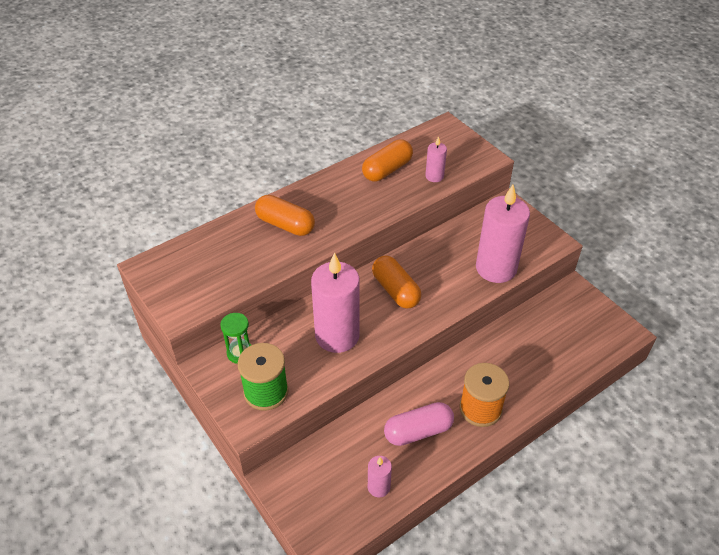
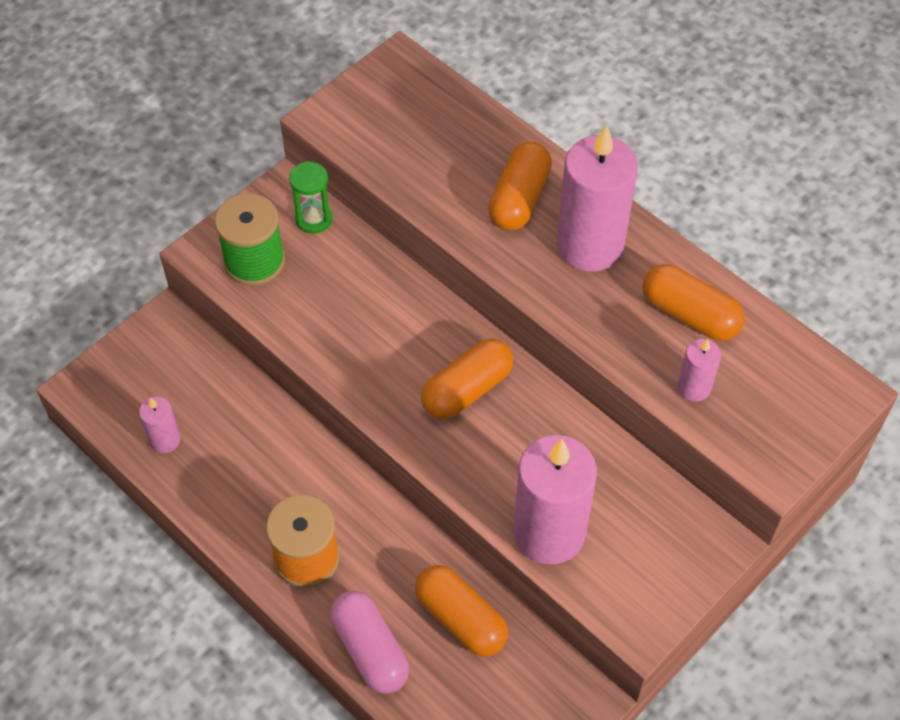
camera: 80 degrees right, 10 degrees up
pink candle [311,253,360,353] -> pink candle moved to [557,125,638,272]
pink capsule [384,402,454,446] -> pink capsule moved to [330,590,409,694]
none -> orange capsule [415,565,508,657]

